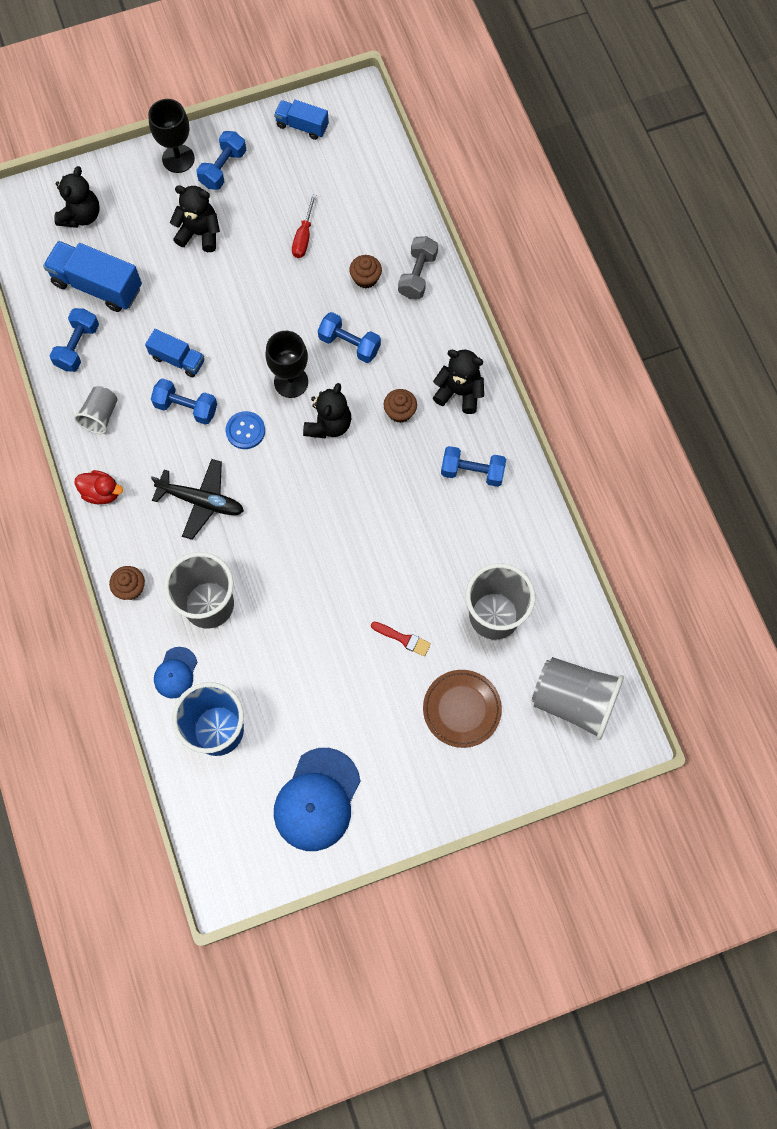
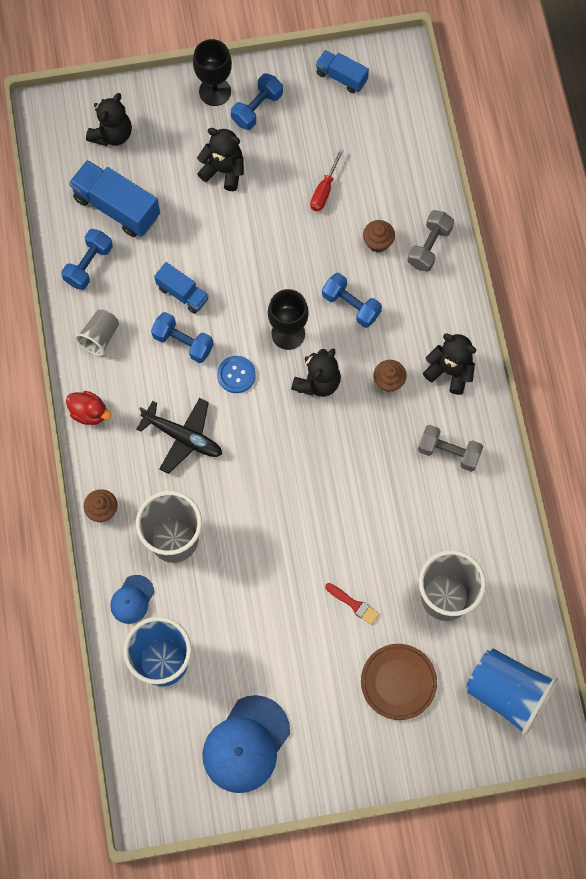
camera: 10 degrees right, 0 degrees up
blue dumbbell [441,446,506,487] -> grey dumbbell [418,425,483,472]
grey cup [532,657,624,740] -> blue cup [466,648,558,736]

